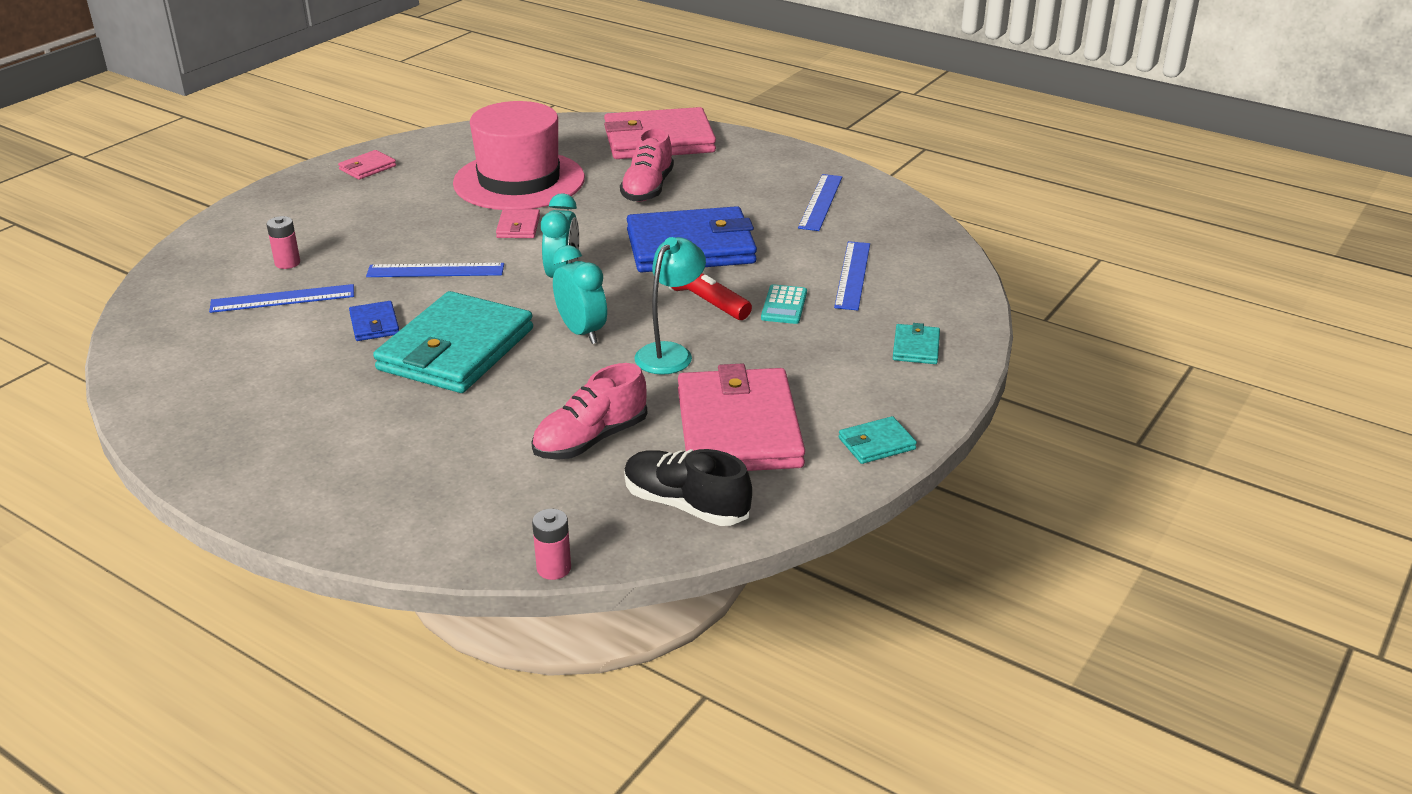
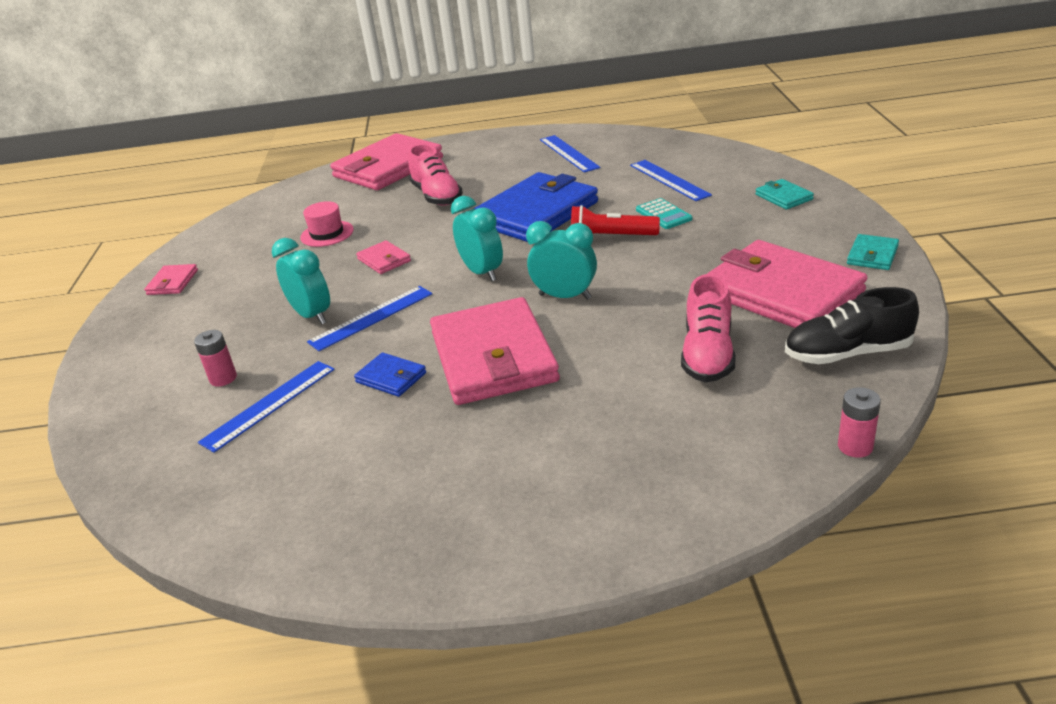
camera: 35 degrees left, 0 degrees up
turquoise wallet [373,291,533,393] -> pink wallet [430,297,560,405]
pink hat [453,101,585,210] -> pink hat [300,201,354,247], size x0.43
turquoise lamp [634,237,706,375] -> none
none -> turquoise clock [272,238,330,325]

